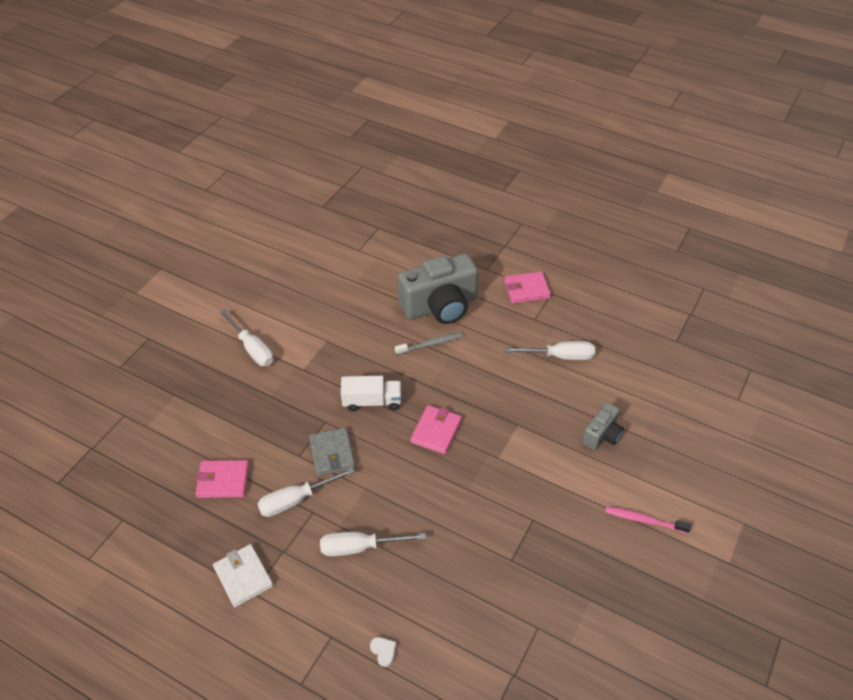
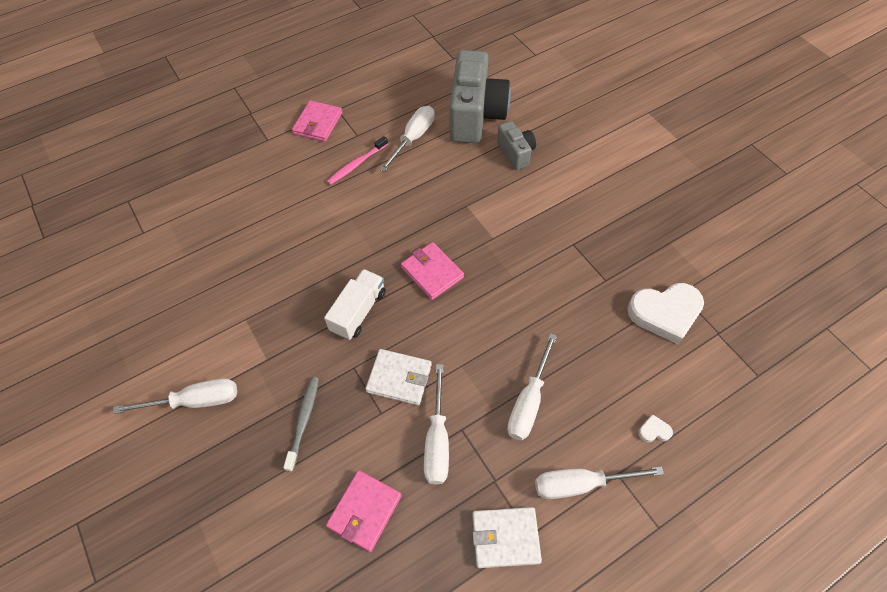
camera: 60 degrees left, 10 degrees up
grey wallet [309,428,355,476] -> white wallet [365,349,432,405]
grey toothbrush [395,332,463,355] -> grey toothbrush moved to [283,377,319,472]
grey camera [398,254,478,324] -> grey camera moved to [450,50,510,143]
pink toothbrush [605,506,691,533] -> pink toothbrush moved to [327,136,388,185]
none -> white screwdriver [535,466,664,499]
none -> white heart [627,283,704,345]

